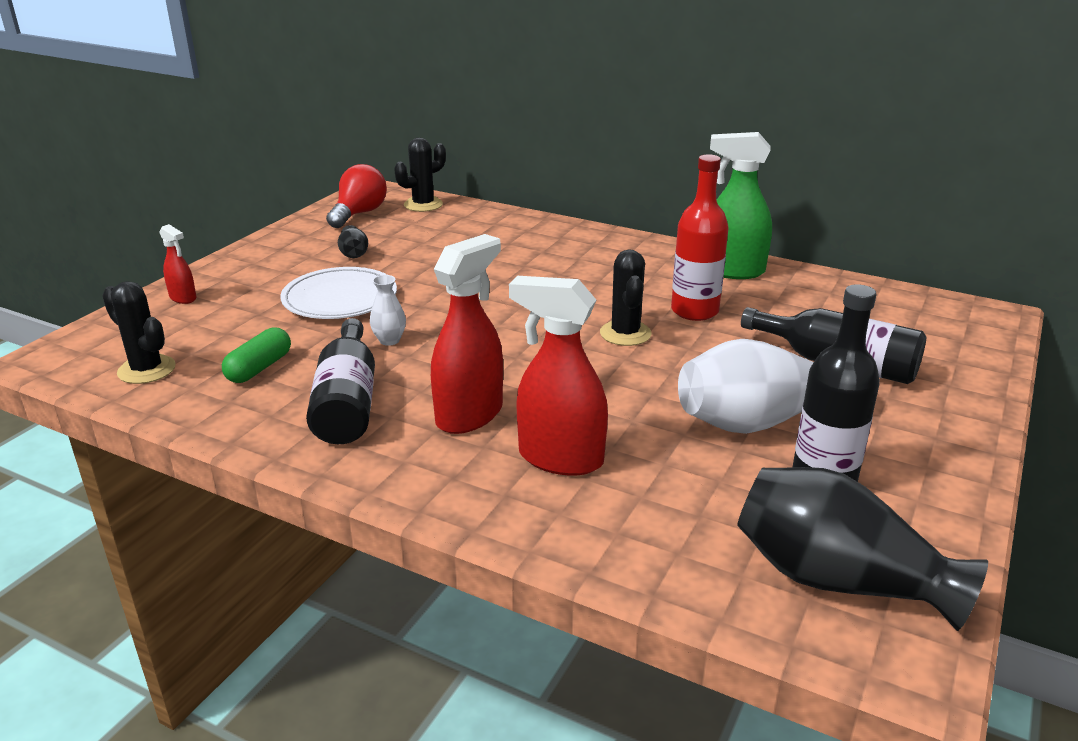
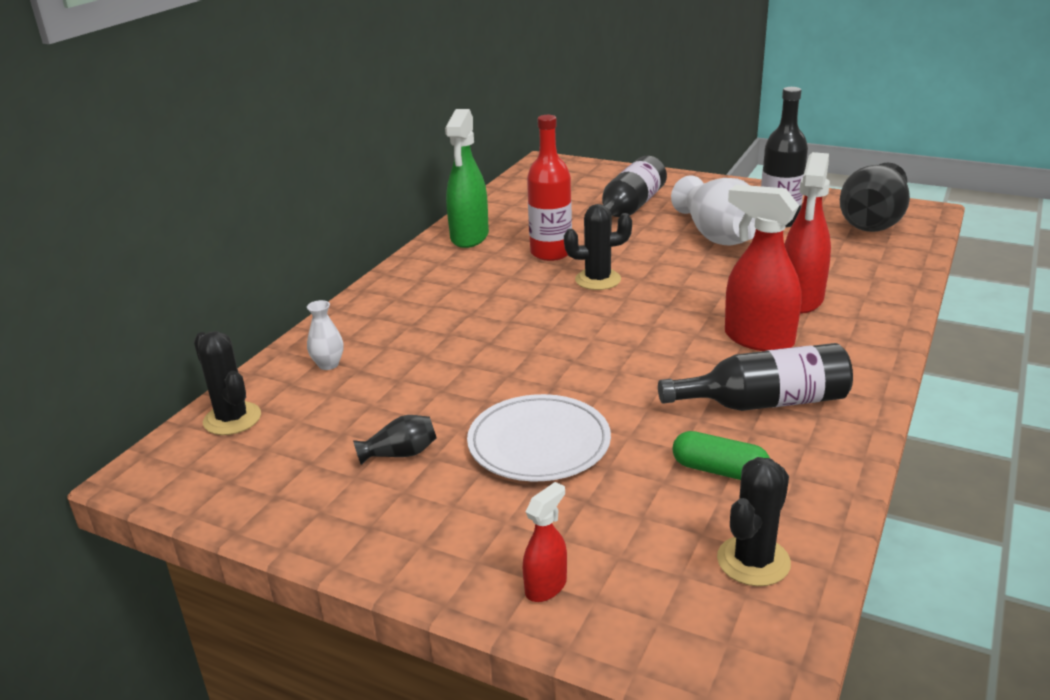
camera: 90 degrees left, 0 degrees up
red light bulb [326,164,387,228] -> none
white vase [370,275,406,346] -> white vase moved to [307,300,344,370]

